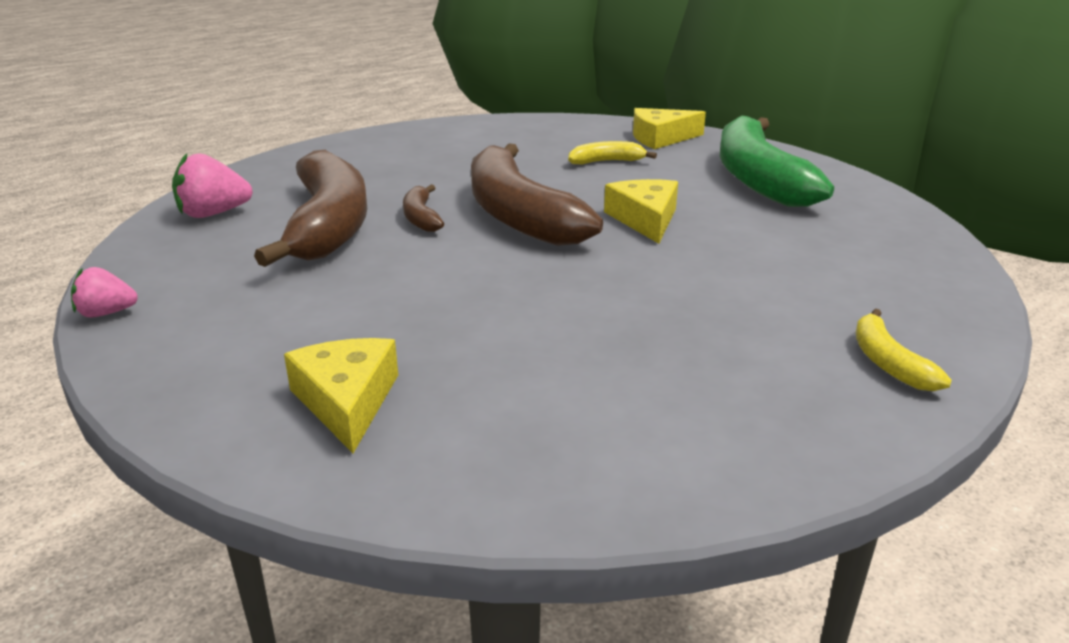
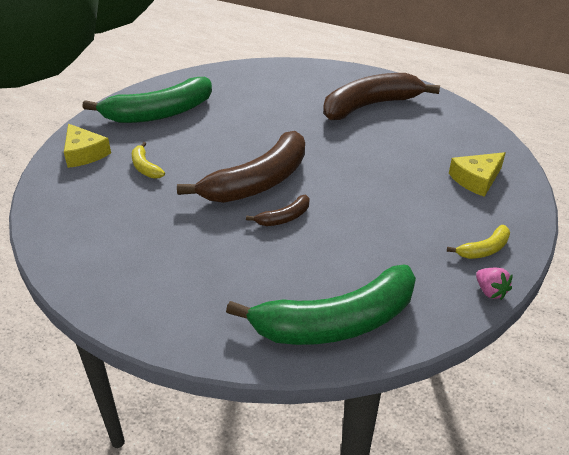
camera: 110 degrees left, 10 degrees up
pink strawberry [172,153,253,218] -> green banana [226,265,416,345]
brown banana [254,150,367,267] -> brown banana moved to [323,73,440,120]
yellow cheese [604,179,678,244] -> none
yellow banana [856,308,952,391] -> yellow banana moved to [447,225,510,259]

